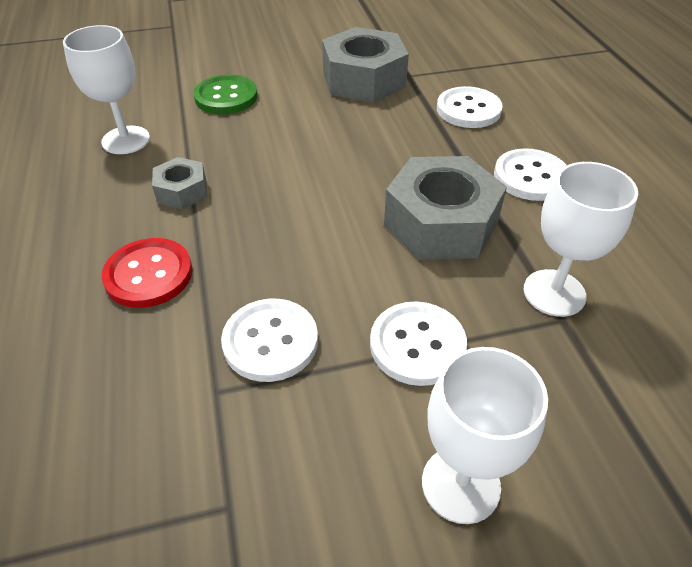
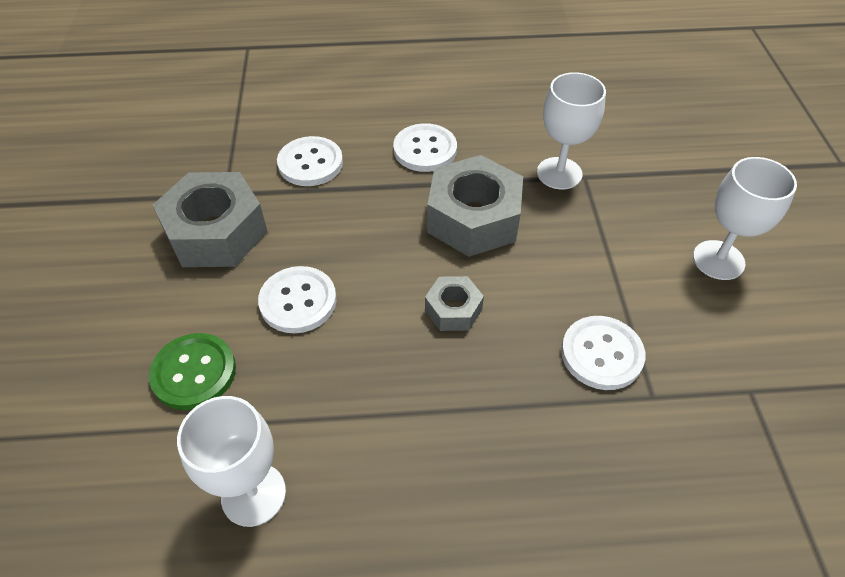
camera: 80 degrees left, 5 degrees up
red button [102,238,193,308] -> none
grey nut [152,157,207,209] -> grey nut moved to [425,276,484,331]
white button [370,302,467,386] -> white button moved to [258,266,337,333]

